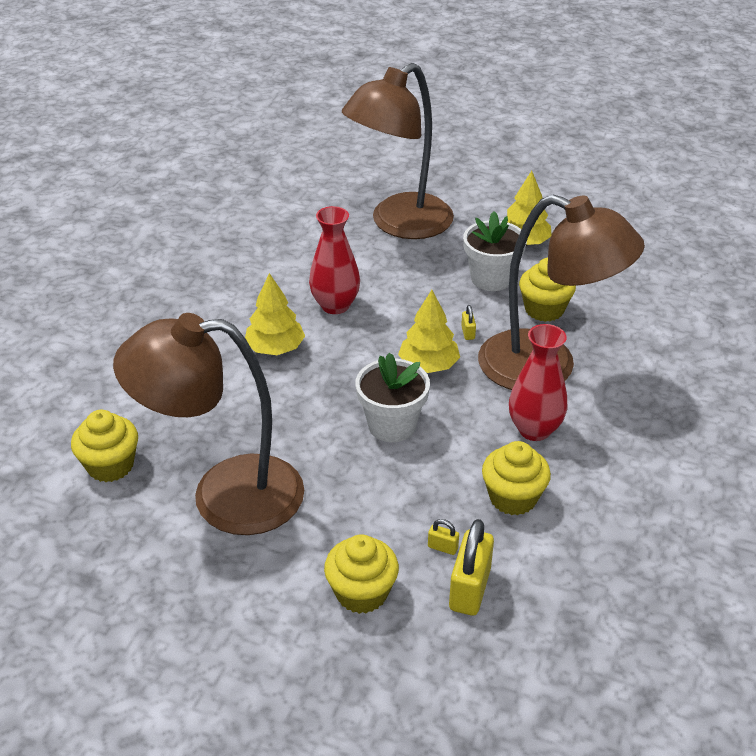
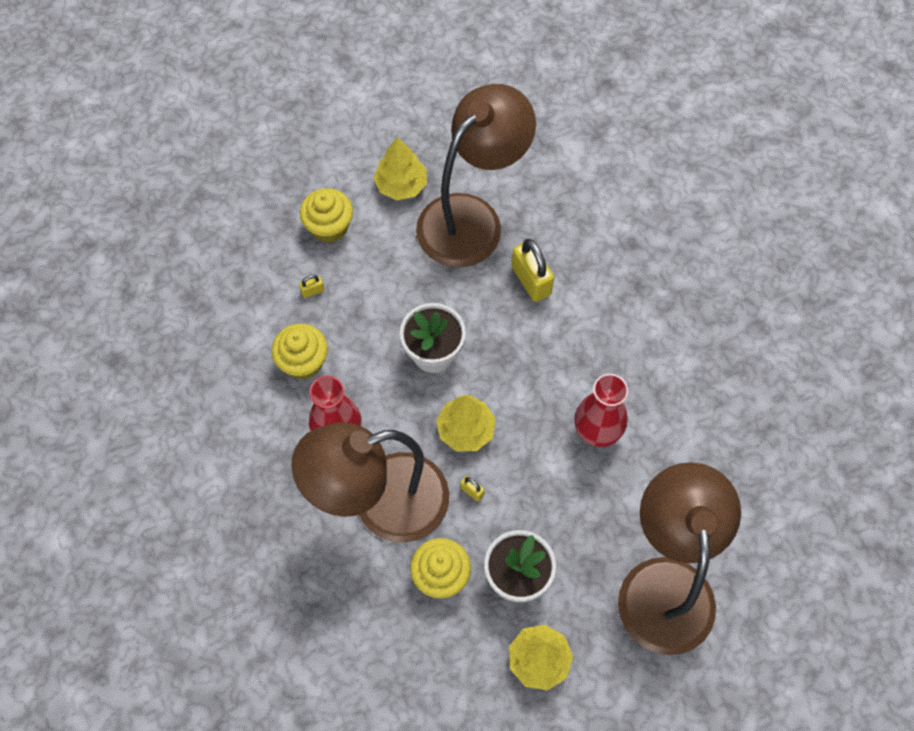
camera: 135 degrees right, 25 degrees up
yellow cupcake [71,410,138,482] -> none
yellow tree [245,273,305,355] -> yellow tree moved to [373,137,427,200]
yellow padlock [449,519,494,616] -> yellow padlock moved to [511,239,554,302]

